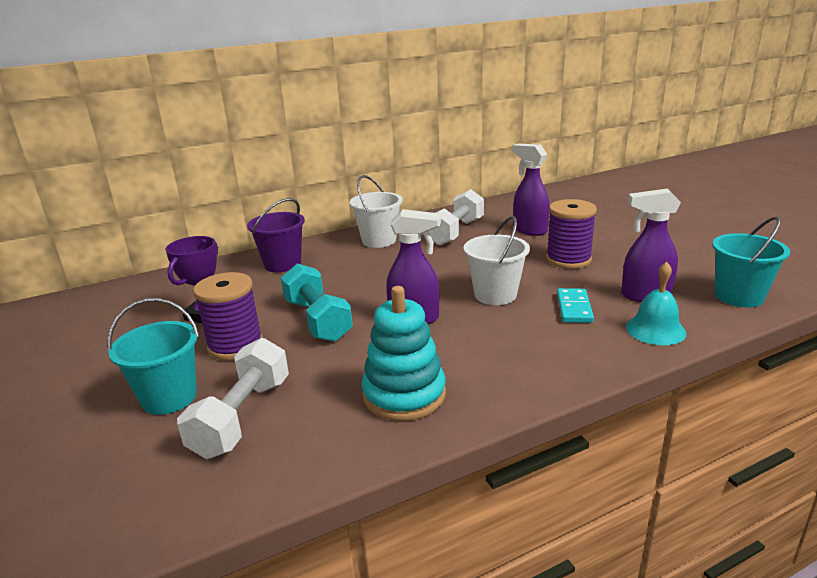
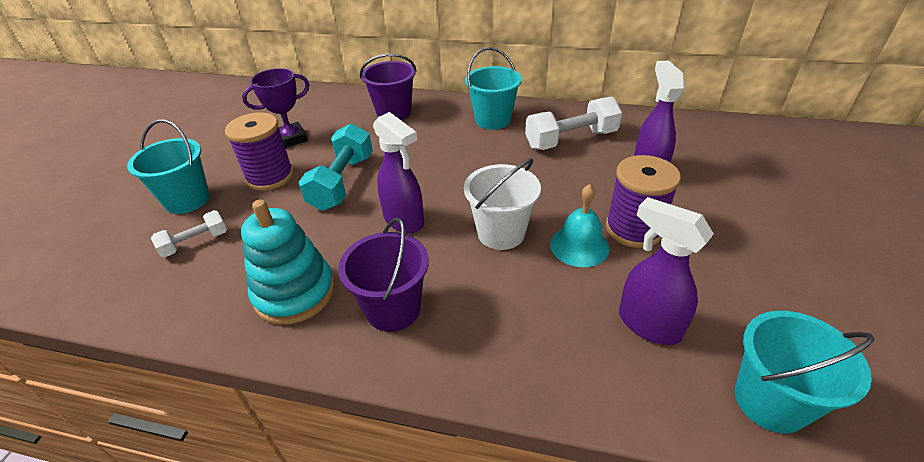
camera: 40 degrees right, 15 degrees up
white dumbbell [177,338,289,459] -> white dumbbell [151,210,227,257], size x0.57
white bucket [350,175,402,248] -> turquoise bucket [465,47,522,130]
turquoise domino [557,288,594,323] -> none
turquoise bell [626,262,686,345] -> turquoise bell moved to [550,184,609,267]
none -> purple bucket [338,218,429,332]

